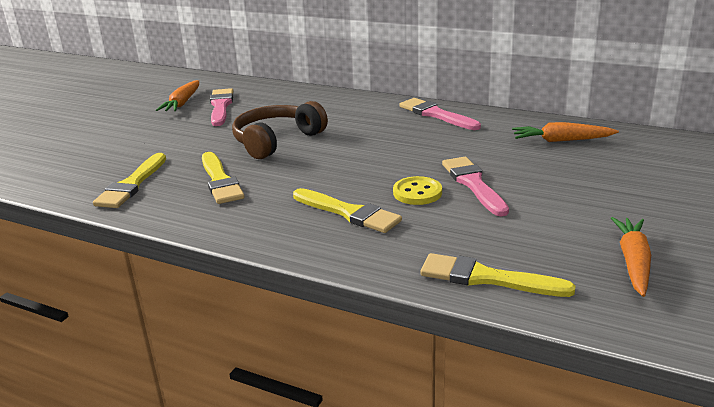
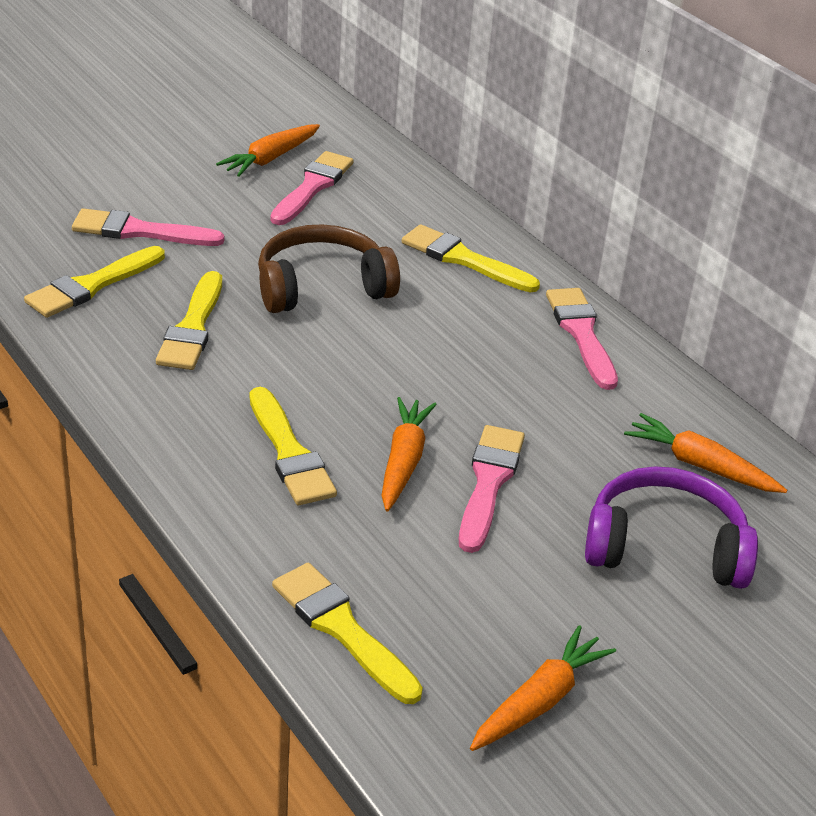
camera: 25 degrees right, 10 degrees up
yellow button [393,176,442,205] -> orange carrot [381,397,437,511]
none -> pink brush [72,208,225,246]
none -> yellow brush [402,224,540,292]
none -> purple headphones [585,467,758,589]

